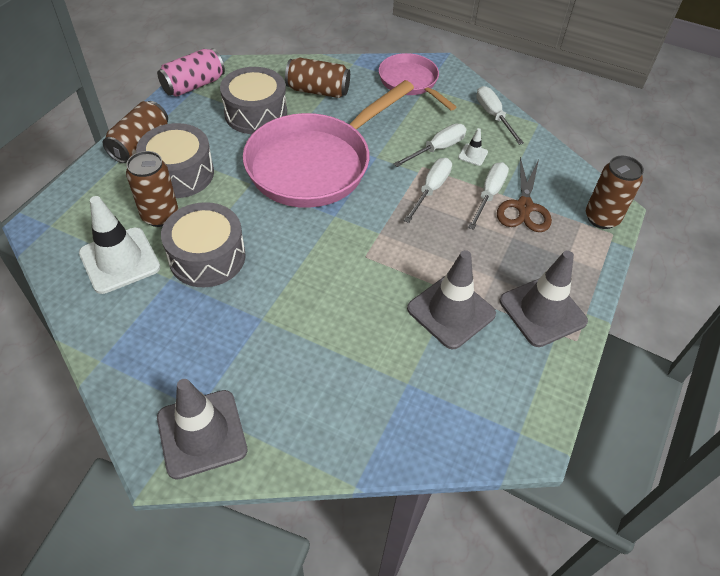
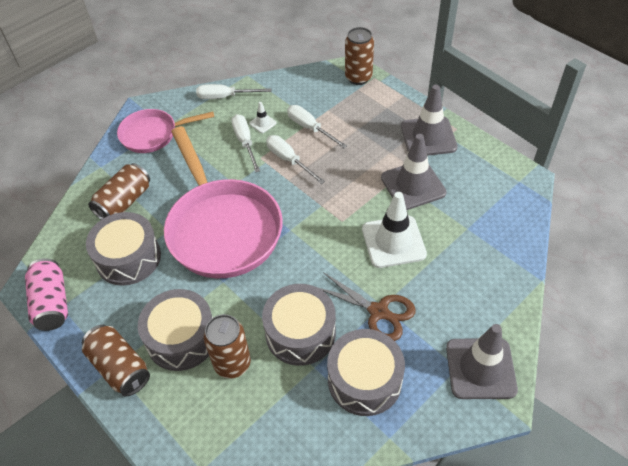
camera: 65 degrees left, 0 degrees up
white traffic cone [79,196,160,294] -> white traffic cone moved to [362,192,427,268]
brown scissors [497,157,552,232] -> brown scissors moved to [317,272,416,341]
none -> grey drum [327,329,405,416]

